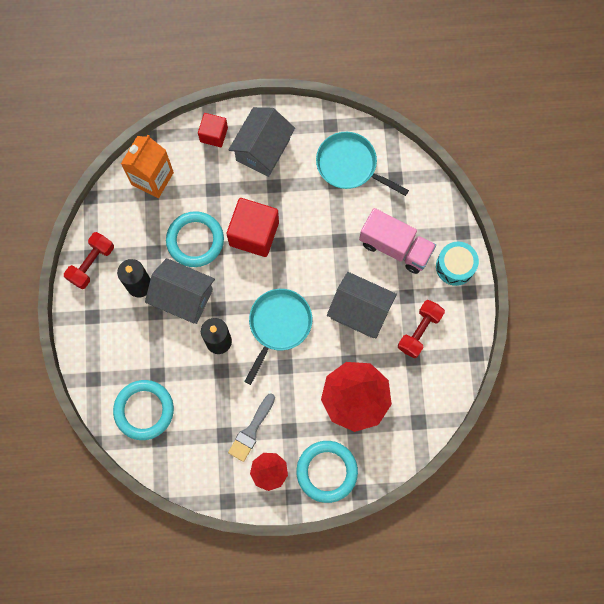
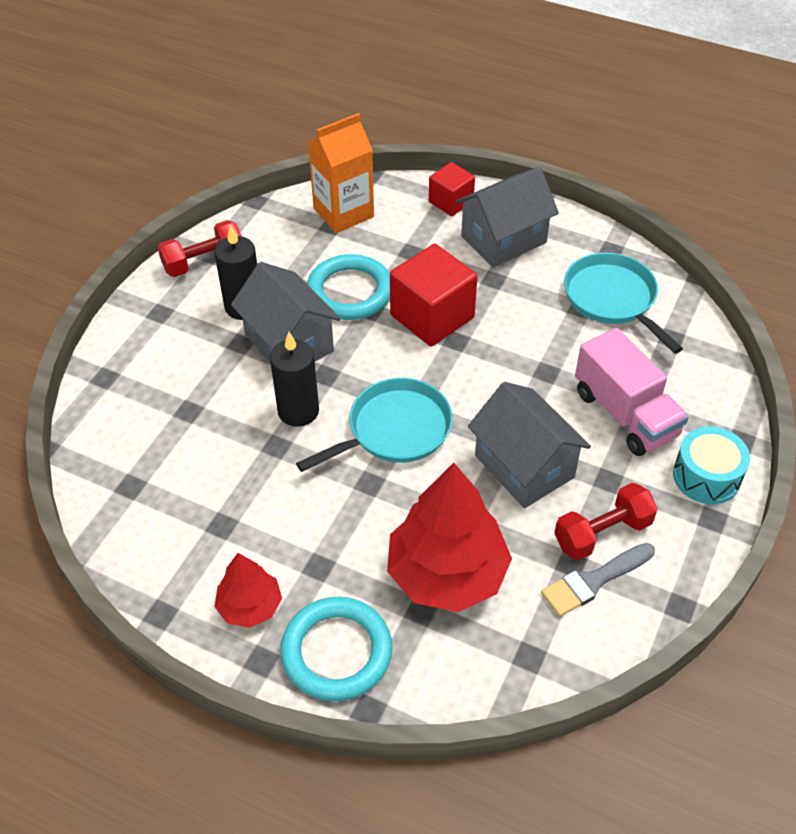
camera: 30 degrees right, 25 degrees down
turquoise ring [113,380,174,440] -> none
grey brush [228,393,275,462] -> grey brush moved to [541,543,655,617]

